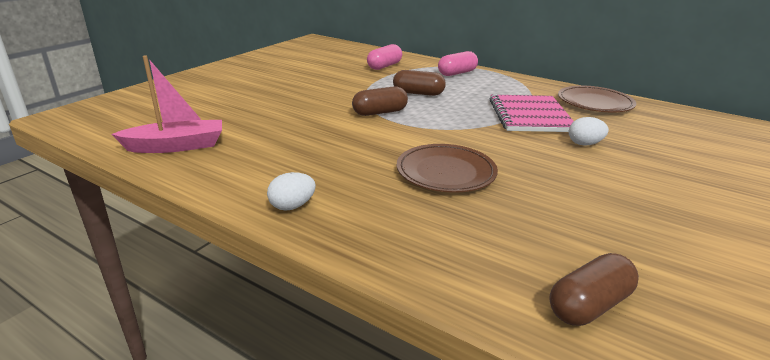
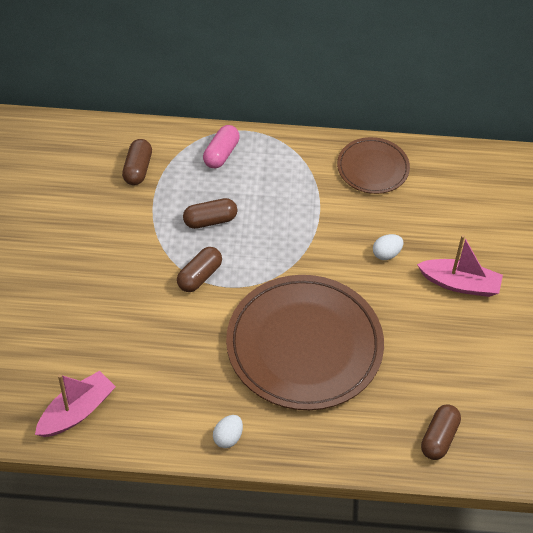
camera: 30 degrees left, 25 degrees up
pink capsule [367,44,402,70] -> brown capsule [122,139,152,185]
brown plate [397,144,498,193] -> brown plate [226,275,384,410], size x1.95
pink notebook [490,94,574,132] -> none
none -> pink boat [417,235,503,297]

